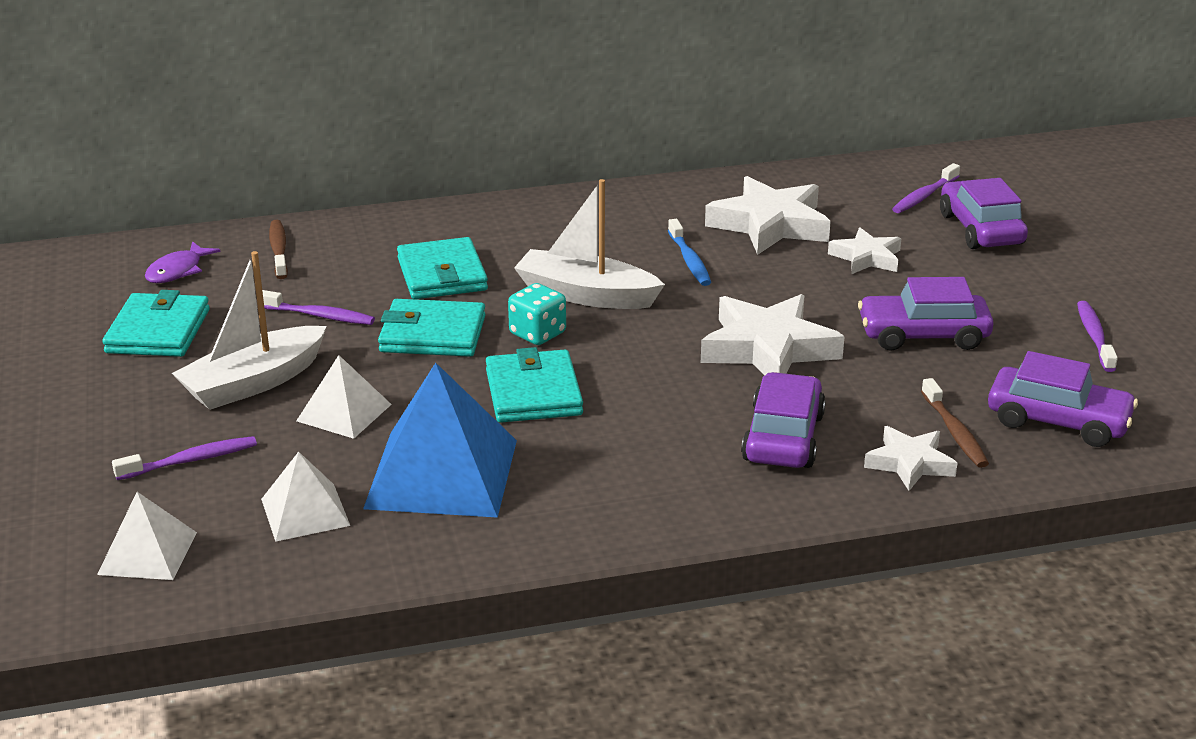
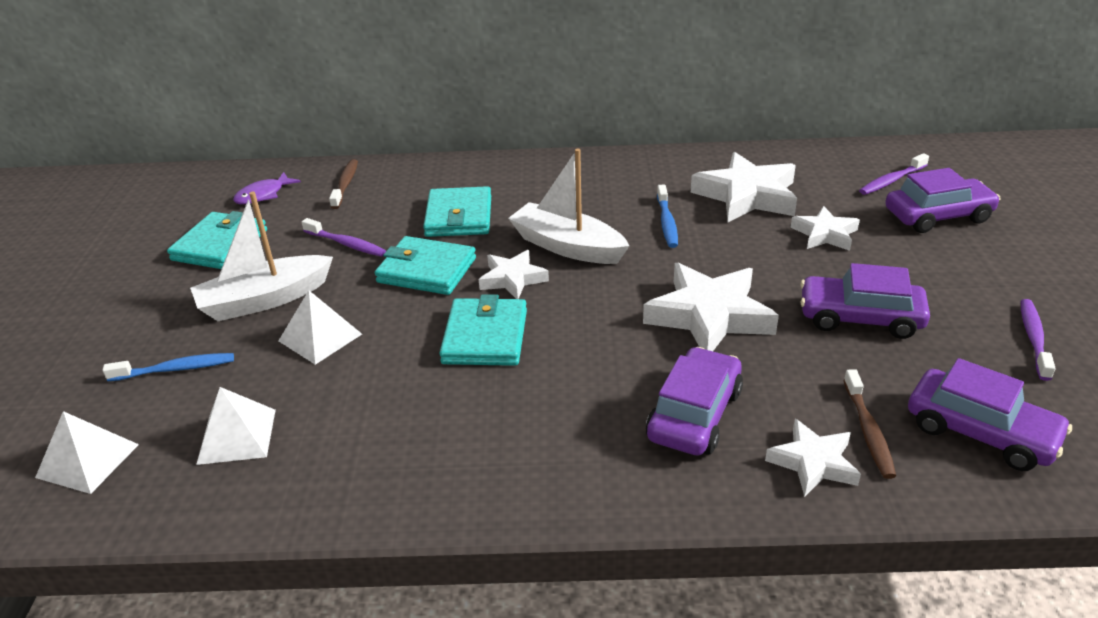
camera: 15 degrees right, 5 degrees up
purple toothbrush [112,436,257,480] -> blue toothbrush [102,353,234,381]
blue pyramid [363,363,517,518] -> none
turquoise dice [508,283,566,345] -> white star [479,250,549,299]
purple car [940,178,1028,249] -> purple car turned 75 degrees clockwise [885,168,1000,233]

